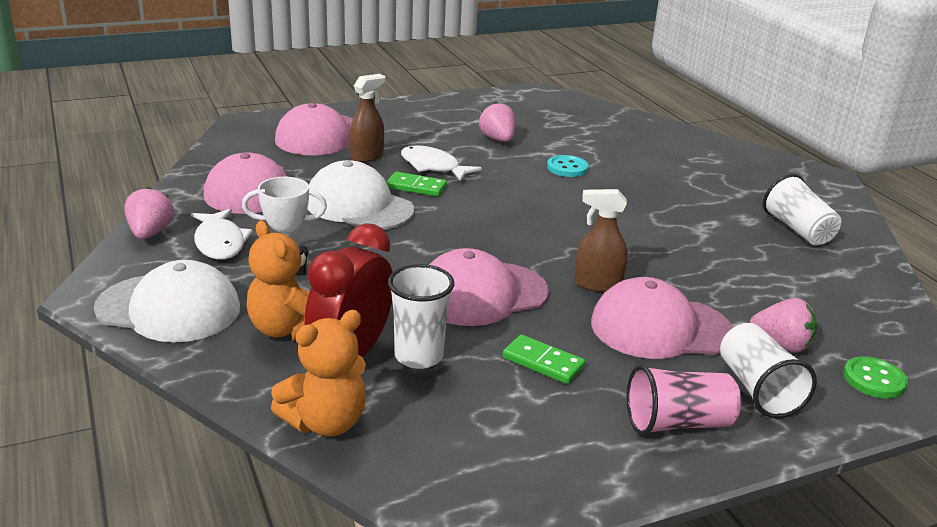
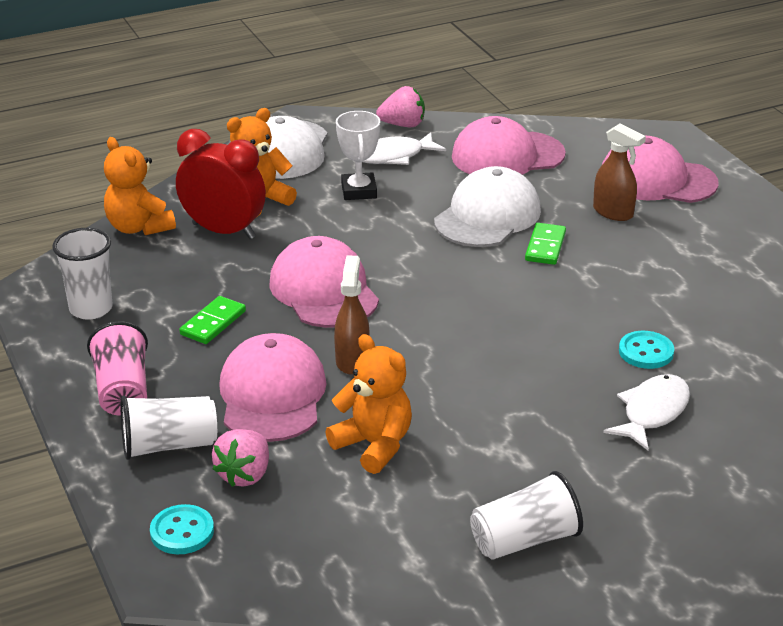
camera: 90 degrees right, 5 degrees up
white cup [388,264,454,369] -> white cup moved to [52,228,113,320]
white fish [401,145,482,181] -> white fish moved to [604,374,690,450]
pink strawberry [479,102,515,142] -> none
green button [843,356,908,398] -> turquoise button [150,504,214,554]
none -> orange teddy bear [326,334,412,474]

